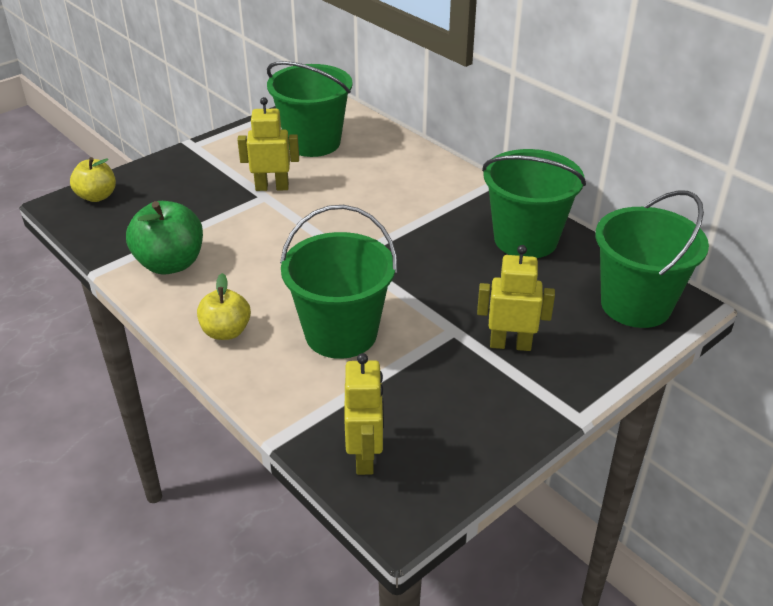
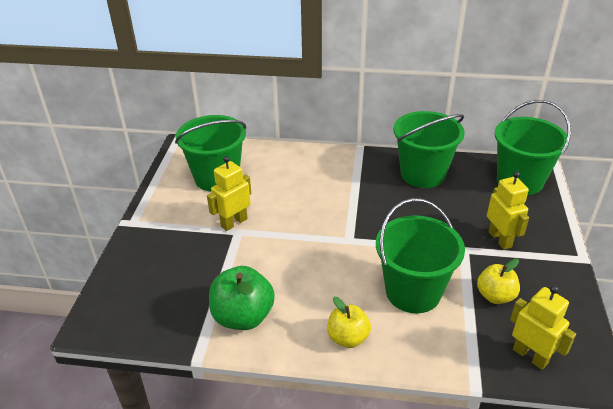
camera: 40 degrees left, 0 degrees up
yellow apple [70,157,116,202] -> yellow apple moved to [477,258,520,304]
yellow robot [477,245,555,351] -> yellow robot turned 105 degrees clockwise [487,171,529,250]

